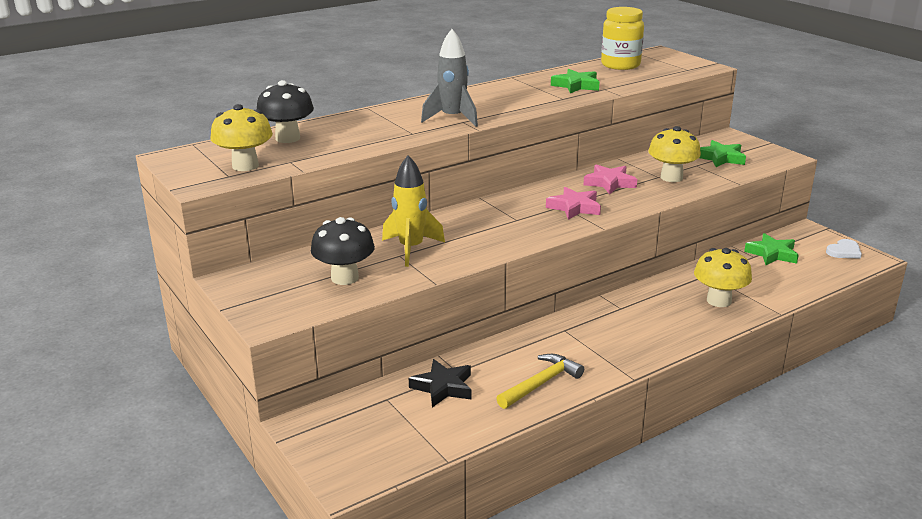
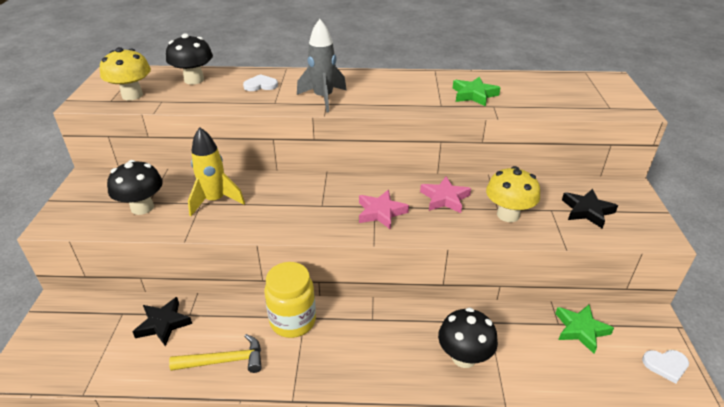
camera: 35 degrees right, 10 degrees up
yellow jar [601,7,644,70] -> yellow jar moved to [265,262,316,338]
yellow mushroom [694,248,752,307] -> black mushroom [438,308,498,368]
green star [699,140,746,167] -> black star [562,189,618,228]
none -> white heart [243,74,278,91]

